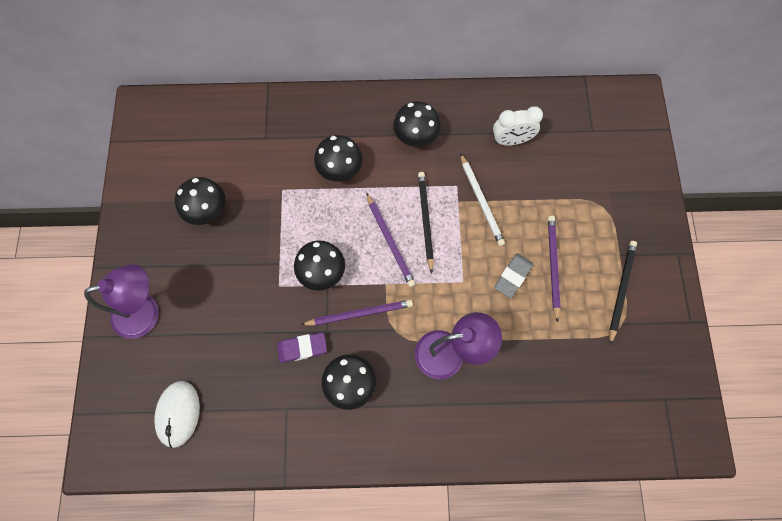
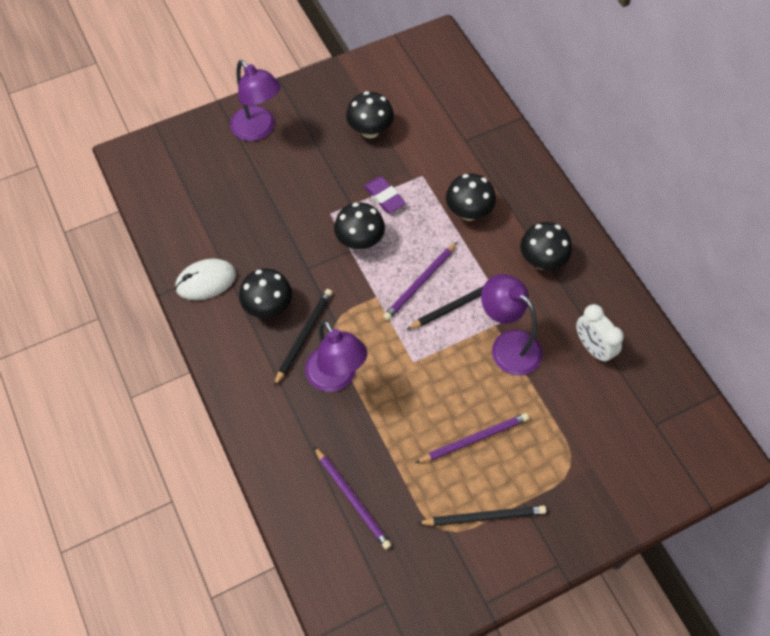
camera: 65 degrees right, 10 degrees down
white mouse [154,381,200,448] -> white mouse moved to [175,259,236,300]
purple eraser [277,333,327,363] -> purple eraser moved to [364,177,406,213]
purple pencil [301,300,413,326] -> purple pencil moved to [314,446,391,549]
white pencil [460,153,505,246] -> purple lamp [481,274,542,376]
grey eraser [494,253,533,298] -> none
none -> black pencil [274,289,332,386]

